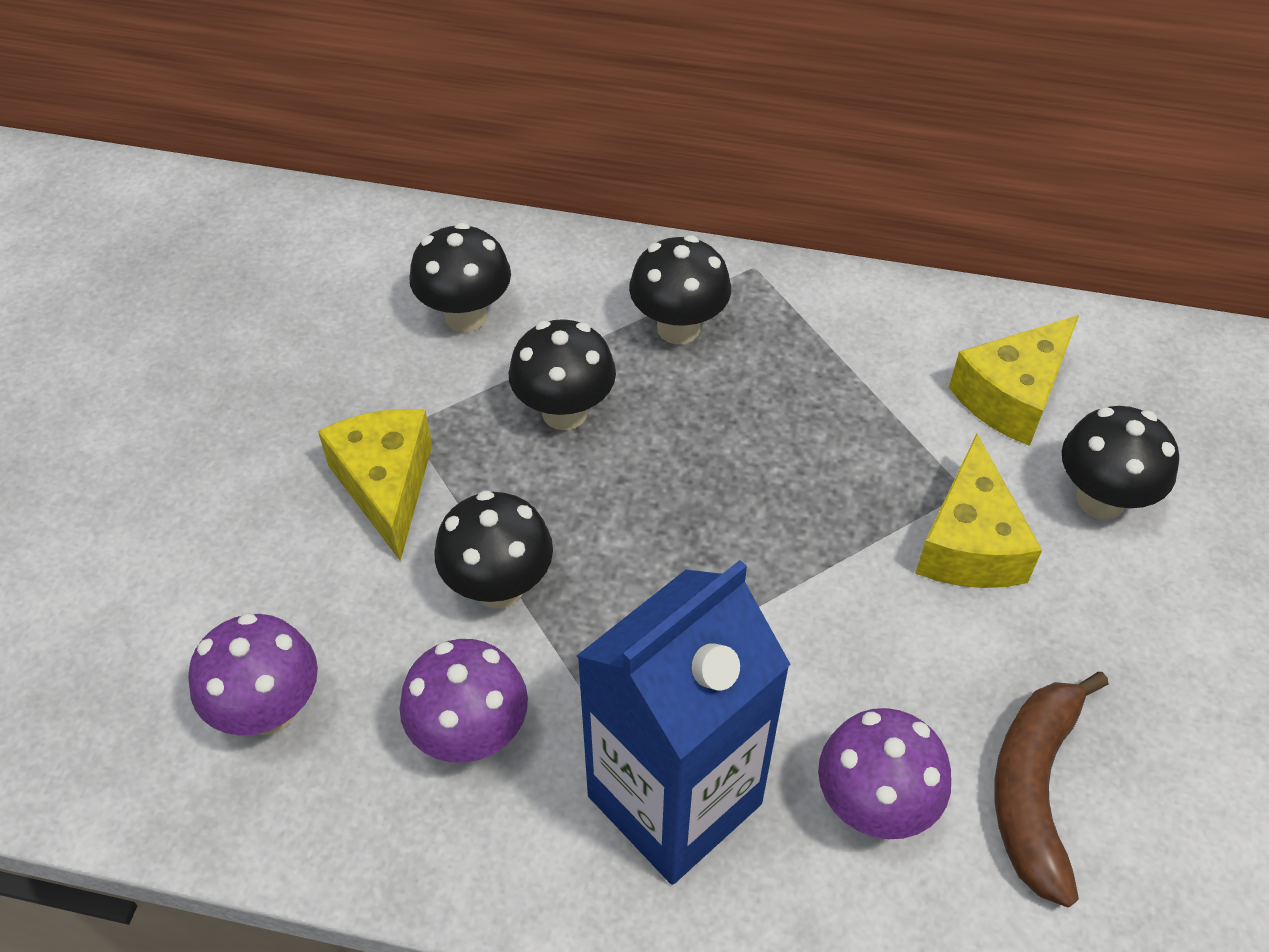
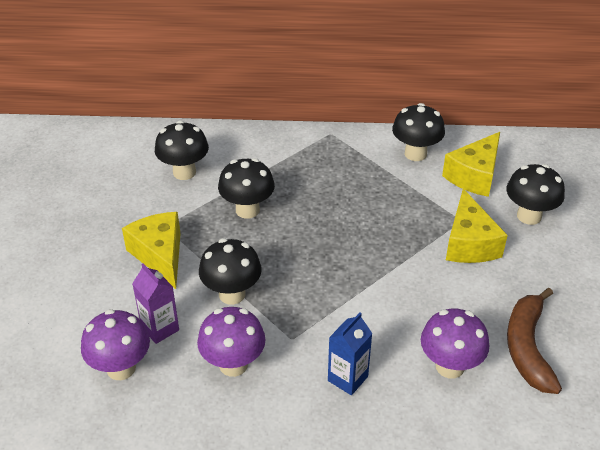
camera: 10 degrees left, 10 degrees down
blue carton [577,560,791,885] -> blue carton [328,313,372,395], size x0.44
black mushroom [629,235,731,345] -> black mushroom moved to [392,103,445,161]
none -> purple carton [132,263,179,344]

